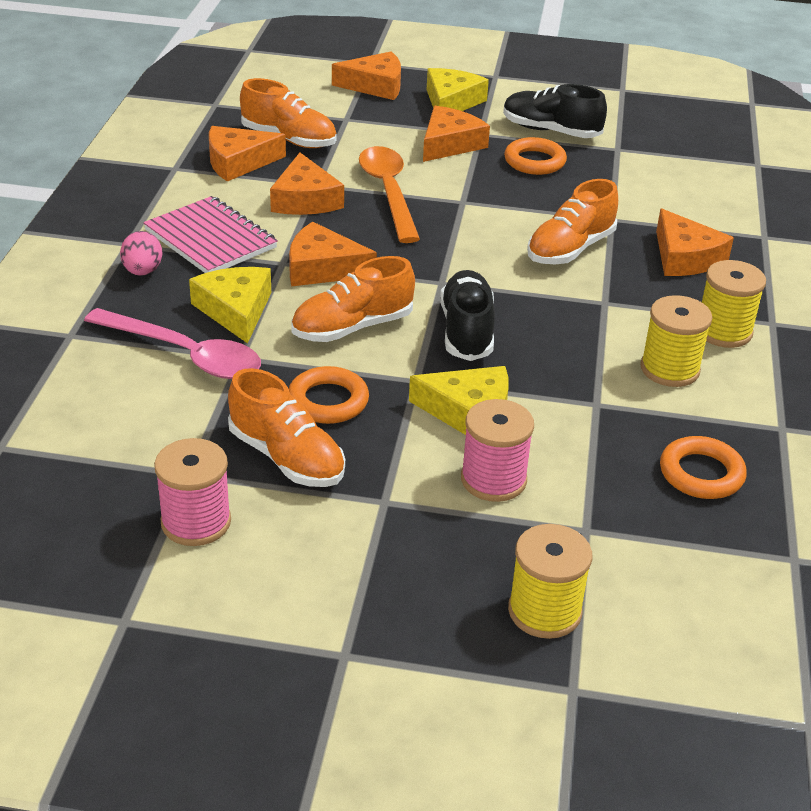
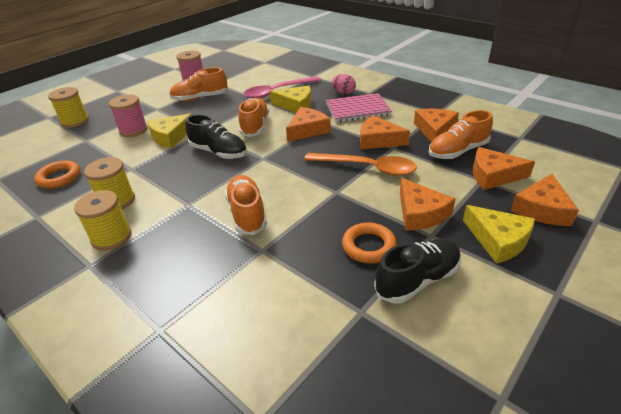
camera: 125 degrees right, 0 degrees up
orange ring [289,366,369,424] -> none
orange cheese [656,209,734,276] -> orange cheese moved to [473,147,535,190]

